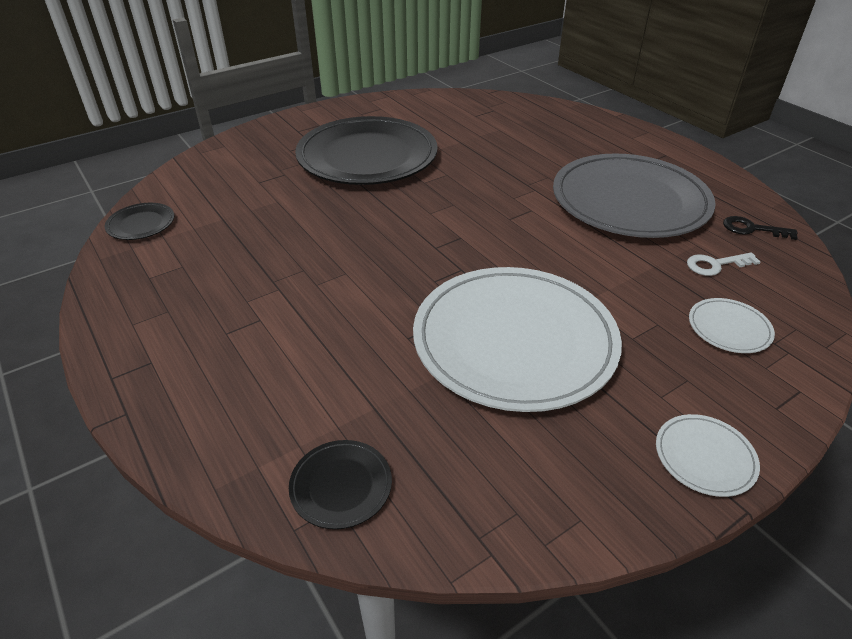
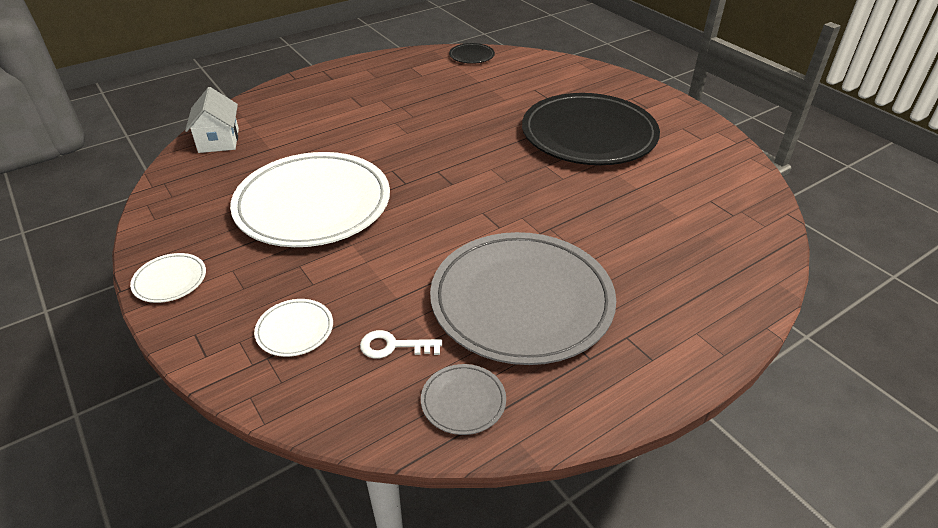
camera: 90 degrees right, 0 degrees up
black plate [289,440,392,529] -> white house [185,87,239,153]
white key [687,252,760,276] -> white key turned 75 degrees counterclockwise [360,330,442,359]
black key [723,216,798,240] -> grey plate [421,364,506,435]

